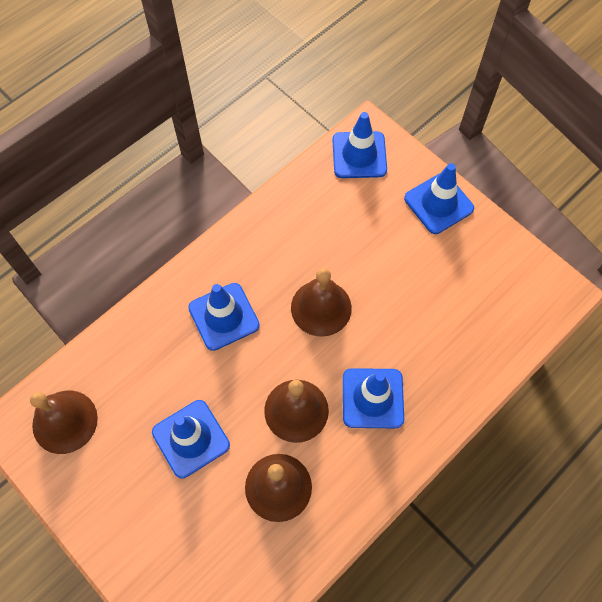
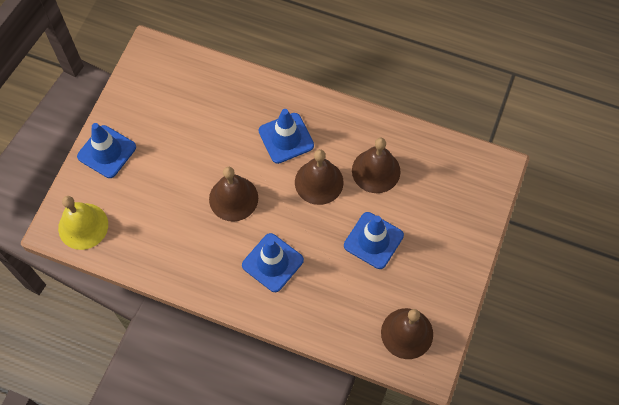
camera: 115 degrees left, 0 degrees up
blue traffic cone [332,112,387,178] -> yellow bell [58,196,108,250]

